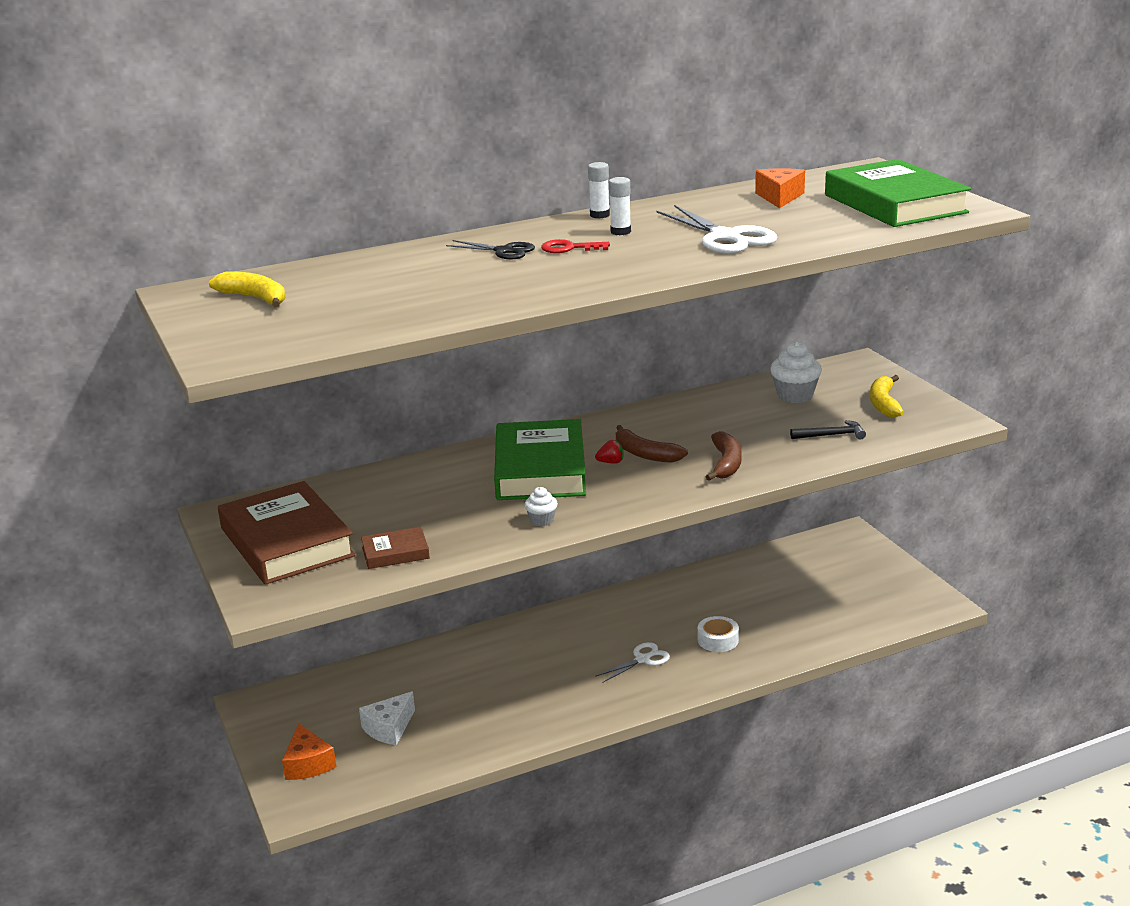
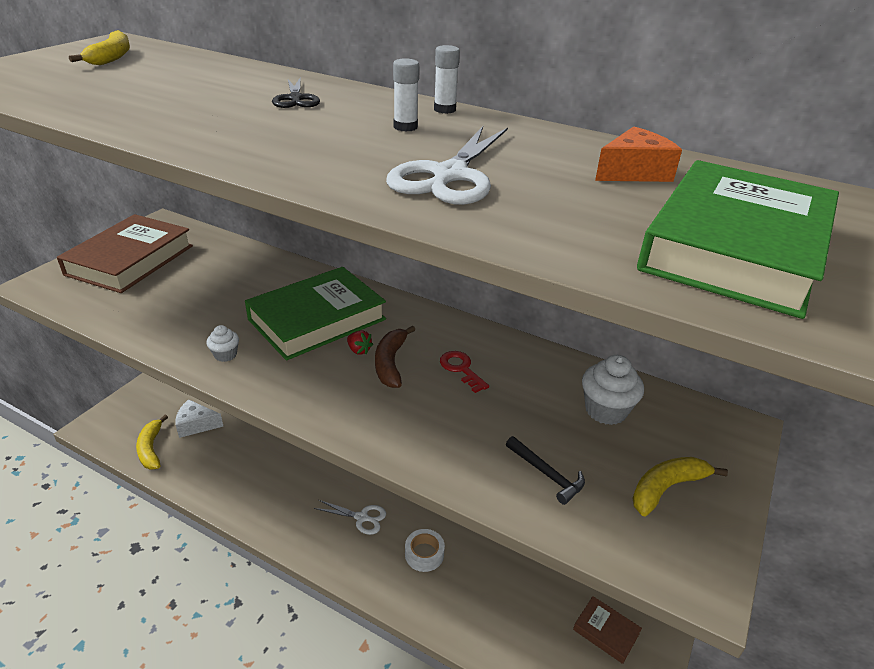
camera: 50 degrees right, 10 degrees up
orange cheese [282,723,336,780] -> none
brown book [361,527,430,569] -> brown book moved to [573,596,642,664]
red key [541,239,610,253] -> red key moved to [440,351,489,393]
brown banana [706,431,742,481] -> none
none -> yellow banana [136,415,168,470]

